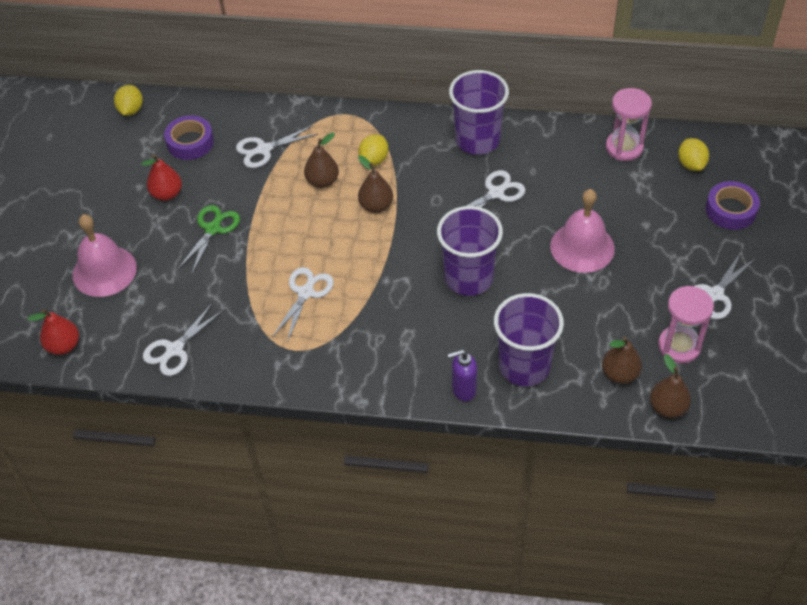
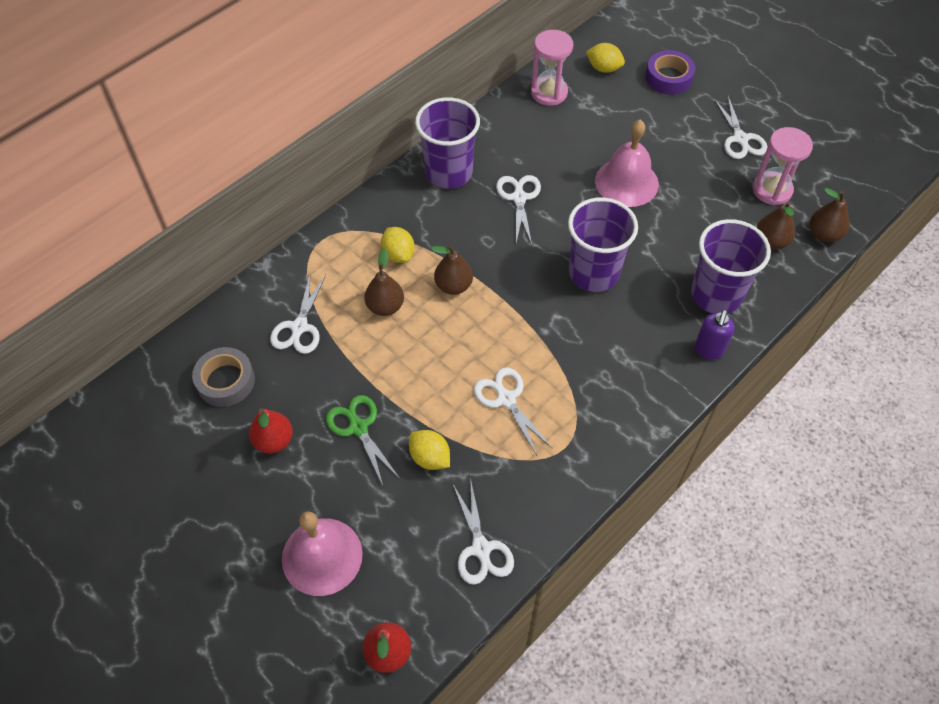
camera: 55 degrees left, 5 degrees up
yellow lemon [114,85,143,116] -> yellow lemon moved to [409,430,450,470]
purple tape [164,115,214,160] -> grey tape [192,347,255,407]

